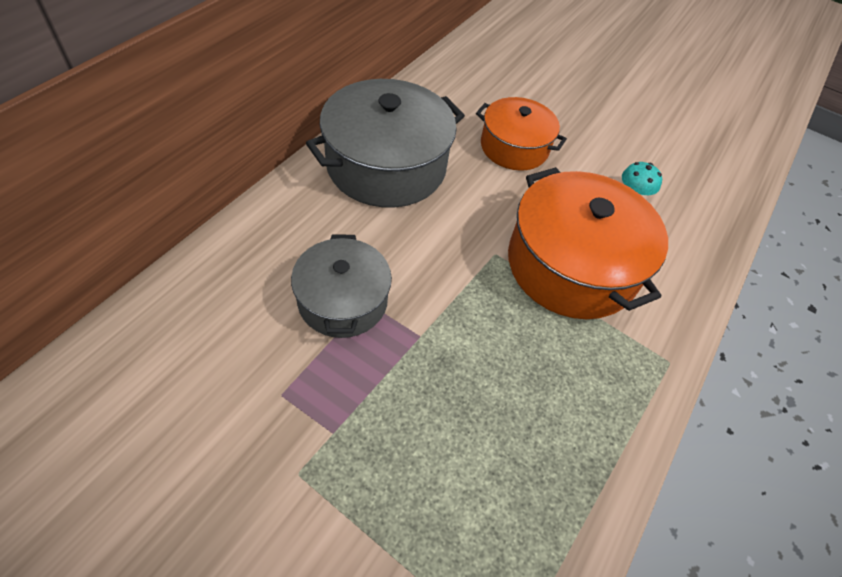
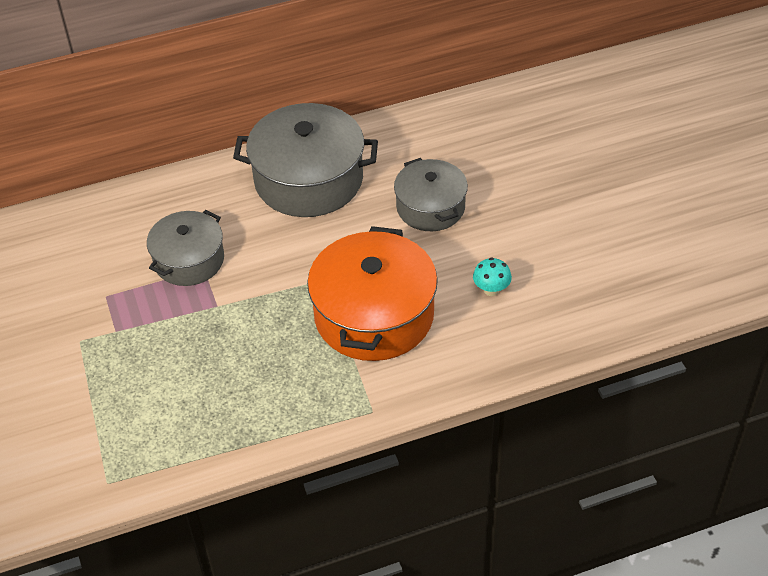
camera: 45 degrees right, 5 degrees down
orange pot [476,97,567,171] -> grey pot [394,158,468,231]

